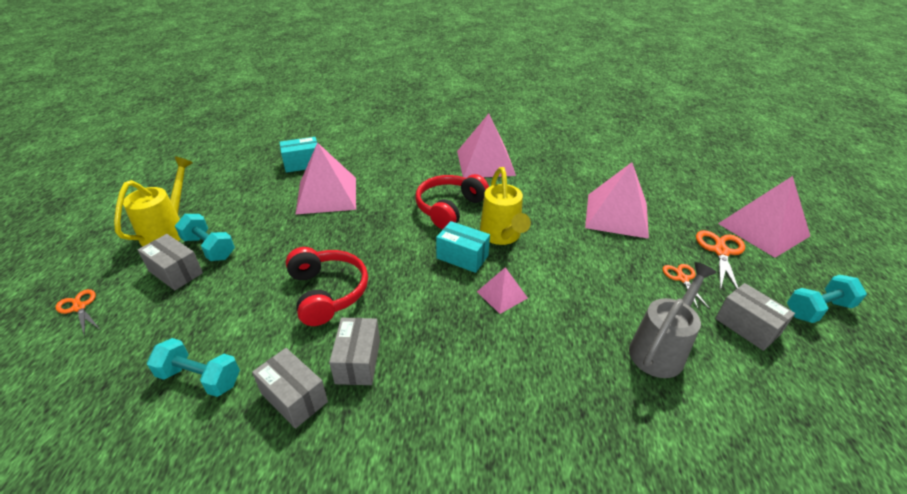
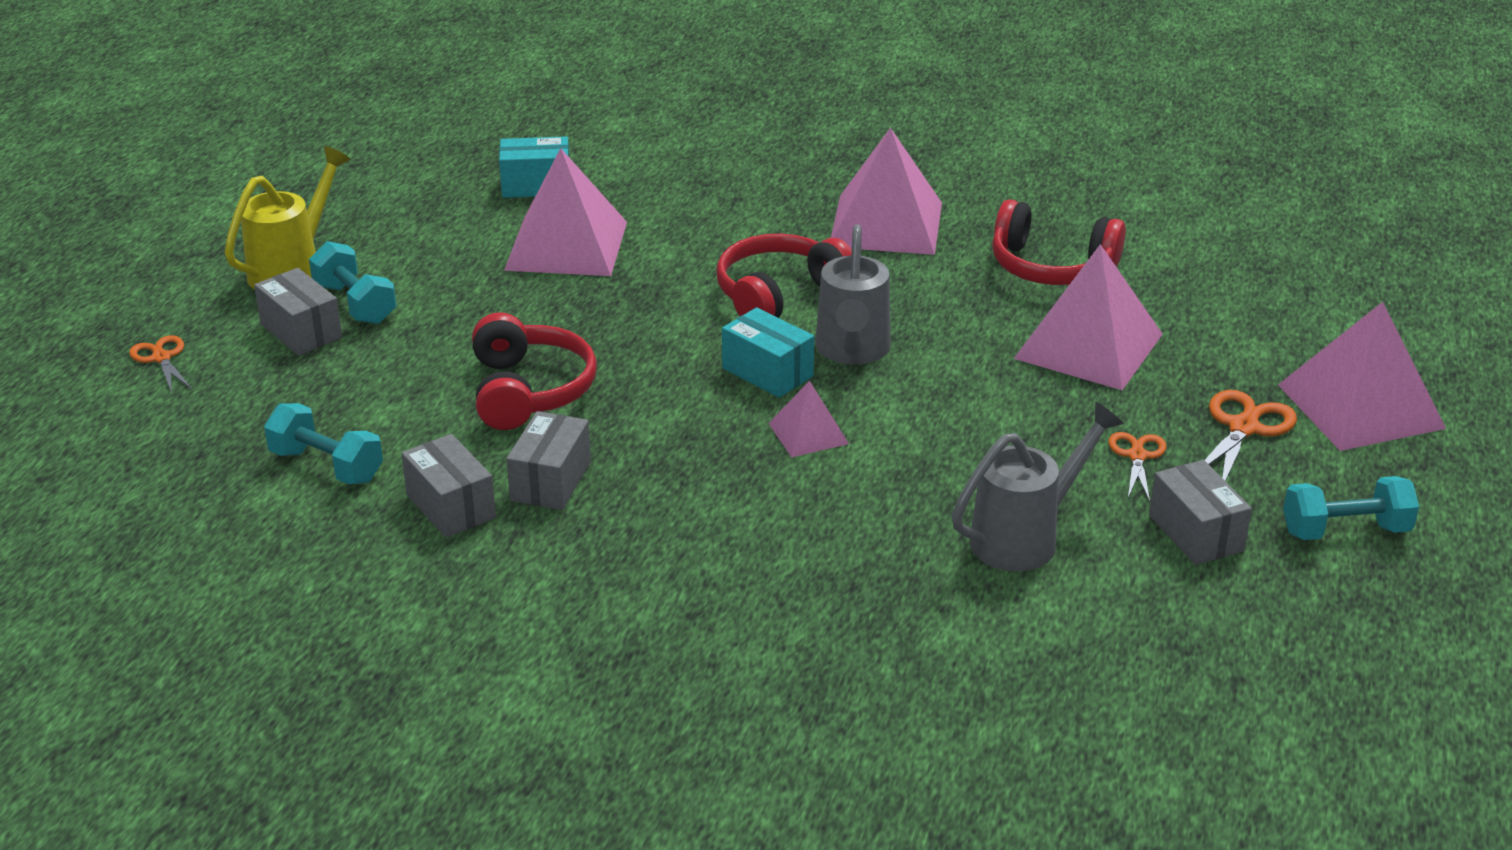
camera: 15 degrees right, 5 degrees down
yellow watering can [480,167,531,245] -> grey watering can [815,224,891,364]
none -> red headphones [992,199,1126,285]

